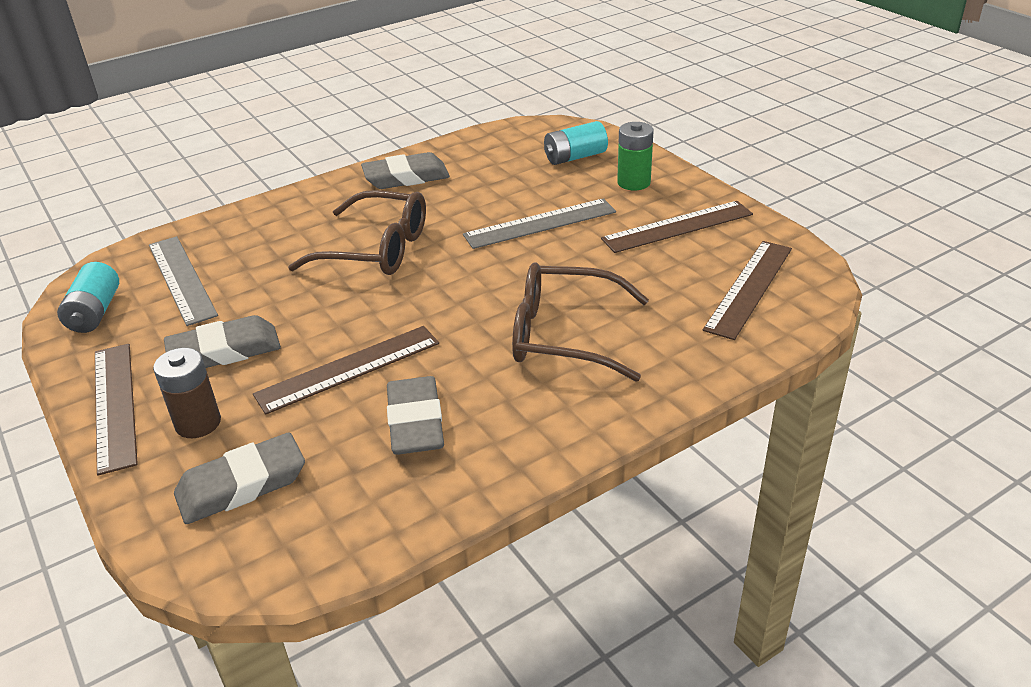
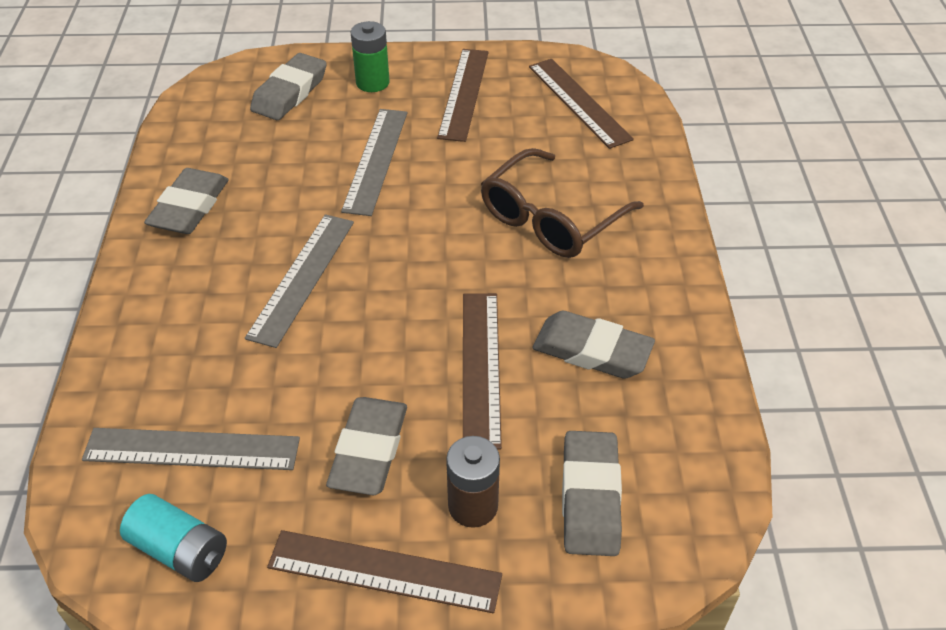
camera: 60 degrees left, 10 degrees up
brown glasses [288,190,426,275] -> grey ruler [245,214,354,348]
turquoise battery [544,121,608,165] -> grey eraser [250,53,327,120]

